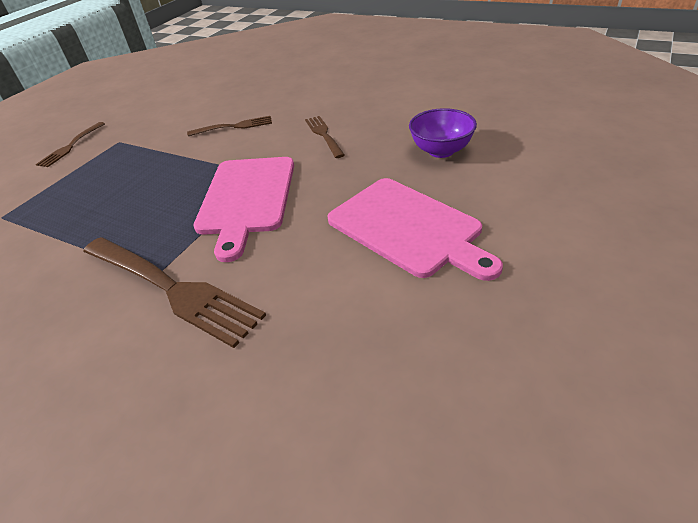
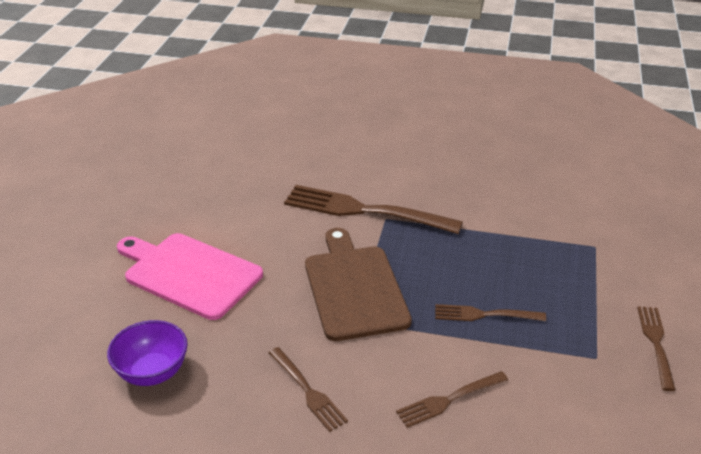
camera: 160 degrees right, 5 degrees down
pink cutting board [193,157,294,262] -> brown cutting board [305,228,412,341]
none -> brown fork [435,304,546,321]

